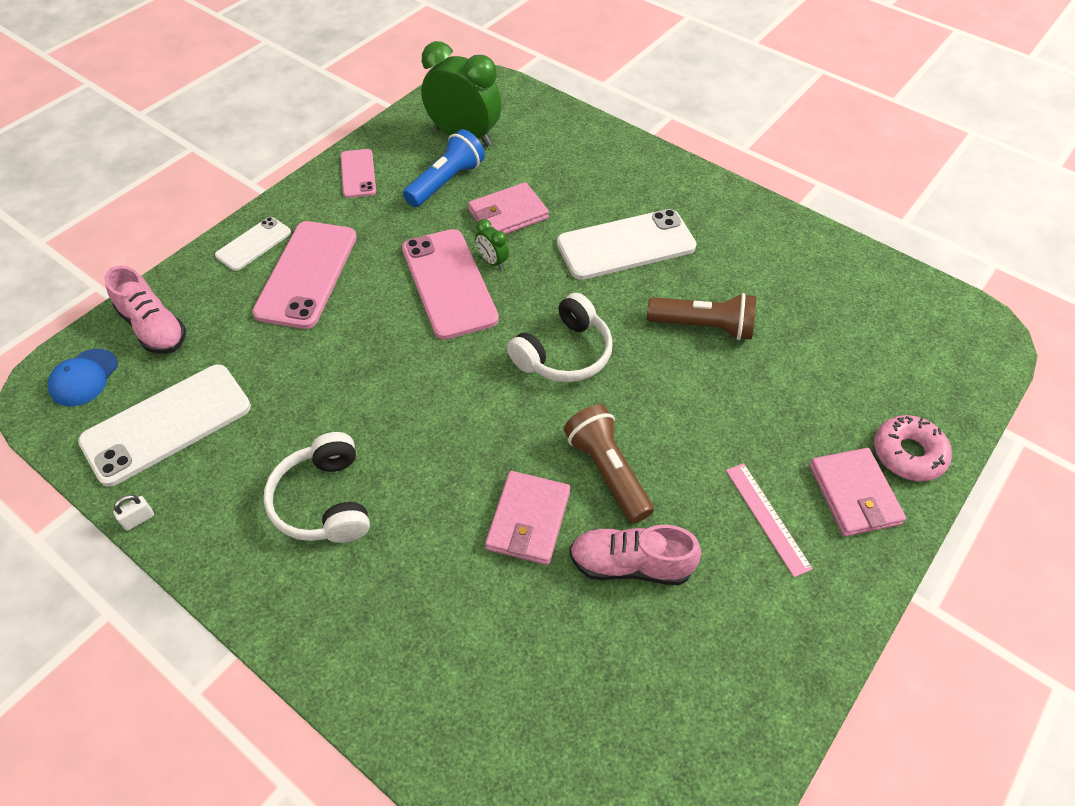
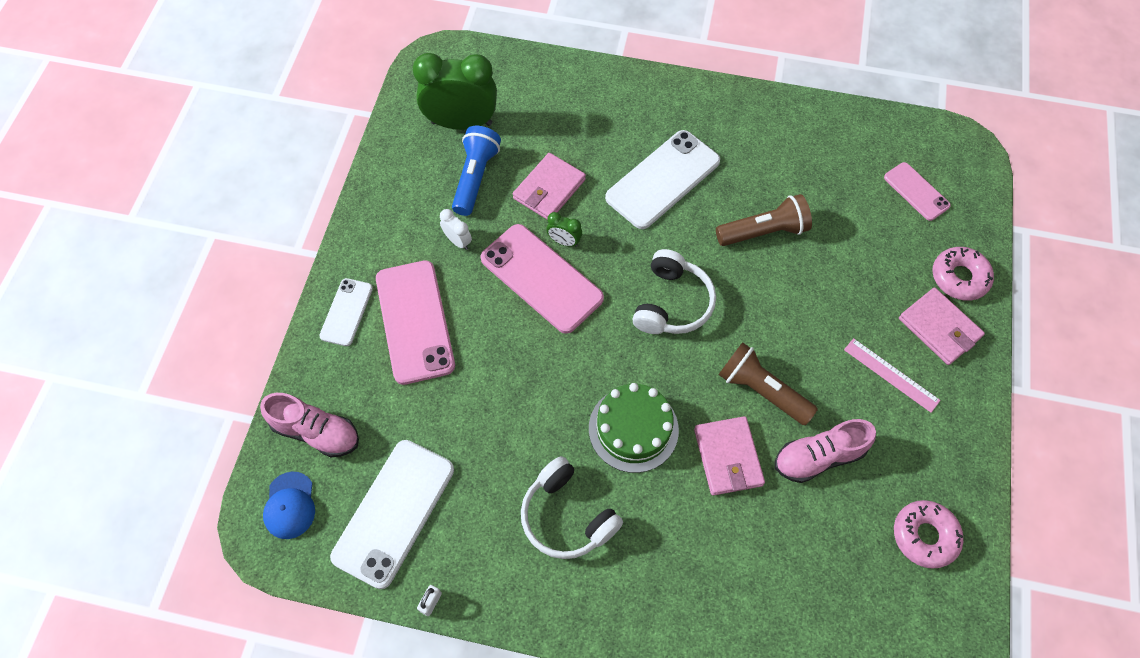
camera: 25 degrees left, 10 degrees up
pink phone [341,149,376,198] -> pink phone moved to [884,162,951,221]
none -> white clock [440,209,472,250]
none -> green cake [589,383,679,473]
none -> pink donut [894,500,963,569]

